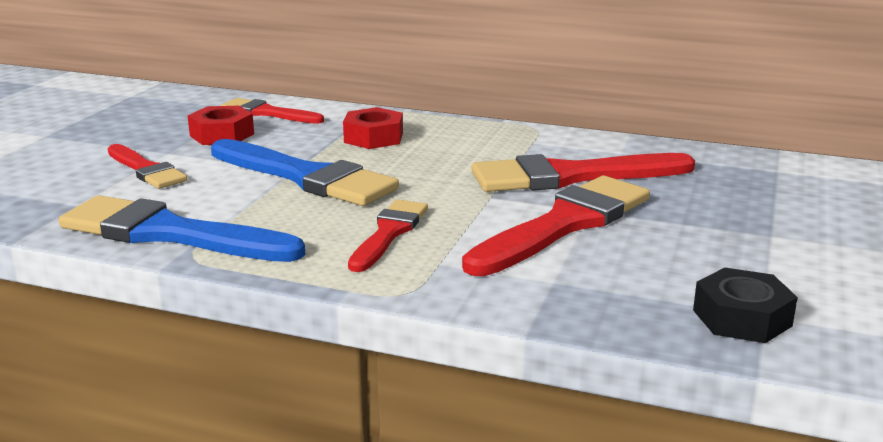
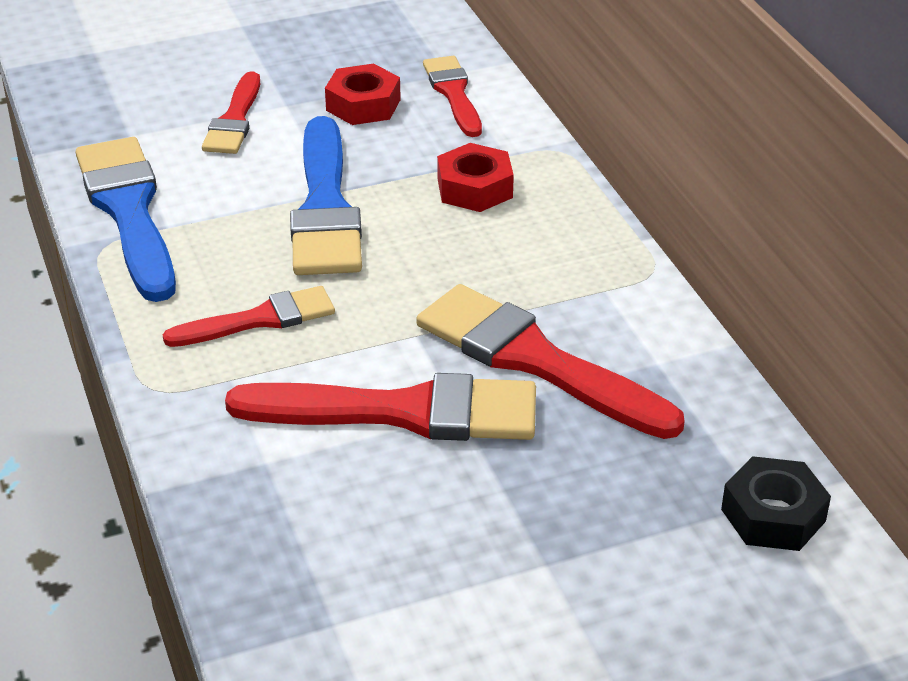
camera: 50 degrees right, 15 degrees up
black nut [693,267,798,343] -> black nut moved to [721,456,831,551]

